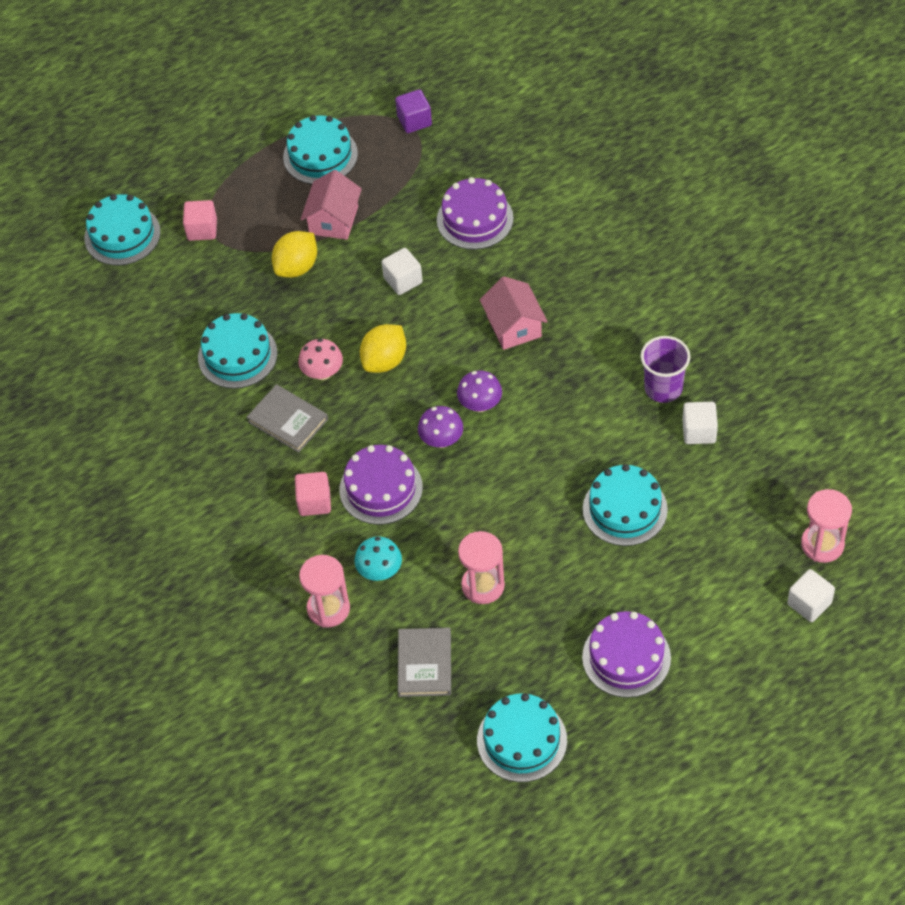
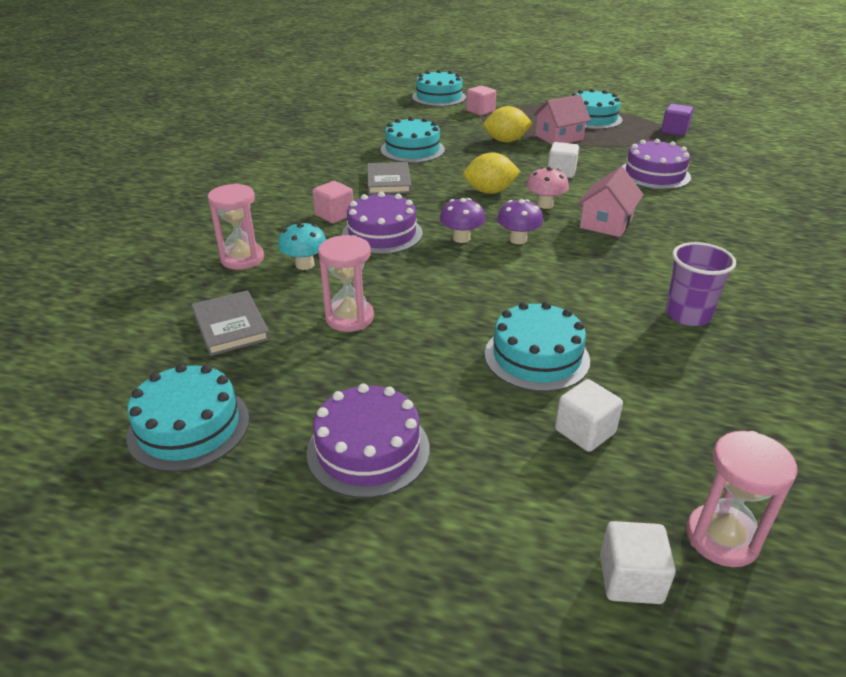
camera: 45 degrees right, 20 degrees down
pink mushroom [298,339,343,380] -> pink mushroom moved to [526,167,569,209]
grey book [398,628,451,697] -> grey book turned 75 degrees counterclockwise [191,290,270,356]
white cube [682,402,718,444] -> white cube moved to [555,379,623,452]

